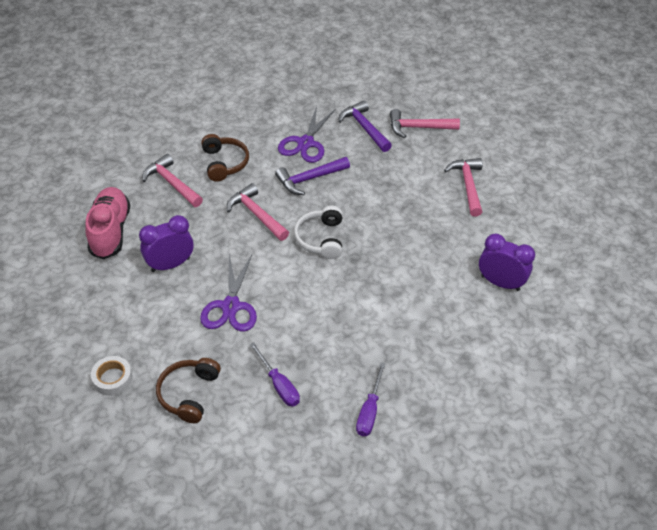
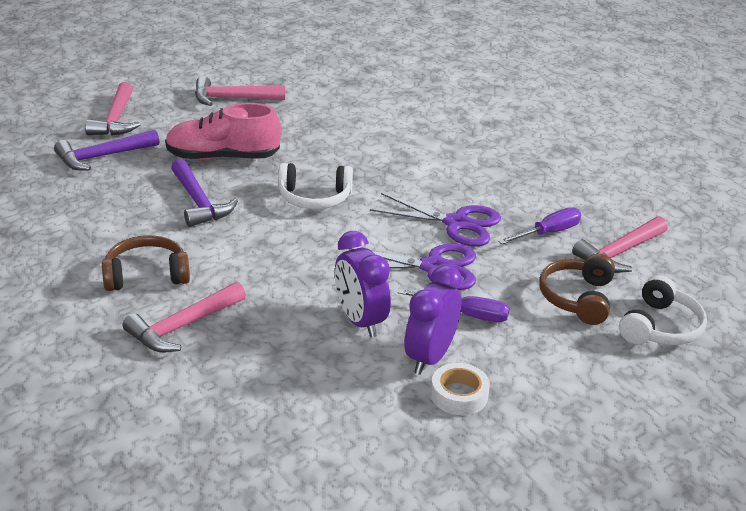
camera: 90 degrees left, 15 degrees down
pink shoe [85,187,130,259] -> pink shoe moved to [165,103,281,161]
white tape [91,356,132,396] -> white tape moved to [431,363,490,415]
brown headphones [156,358,221,423] -> brown headphones turned 90 degrees clockwise [539,254,615,325]
pink hammer [227,183,289,241] -> pink hammer moved to [572,216,668,273]
purple scissors [278,106,336,163] -> purple scissors moved to [370,193,501,247]
purple screwdriver [356,362,386,436] -> purple screwdriver moved to [397,289,510,322]
purple clock [479,233,535,291] -> purple clock moved to [404,265,462,375]
none -> white headphones [619,275,707,345]

